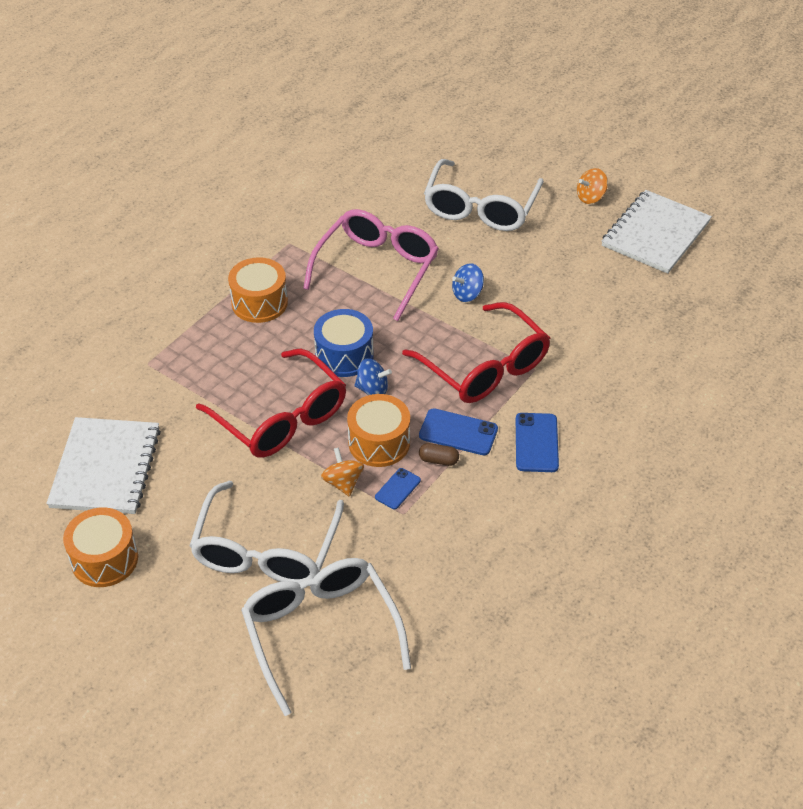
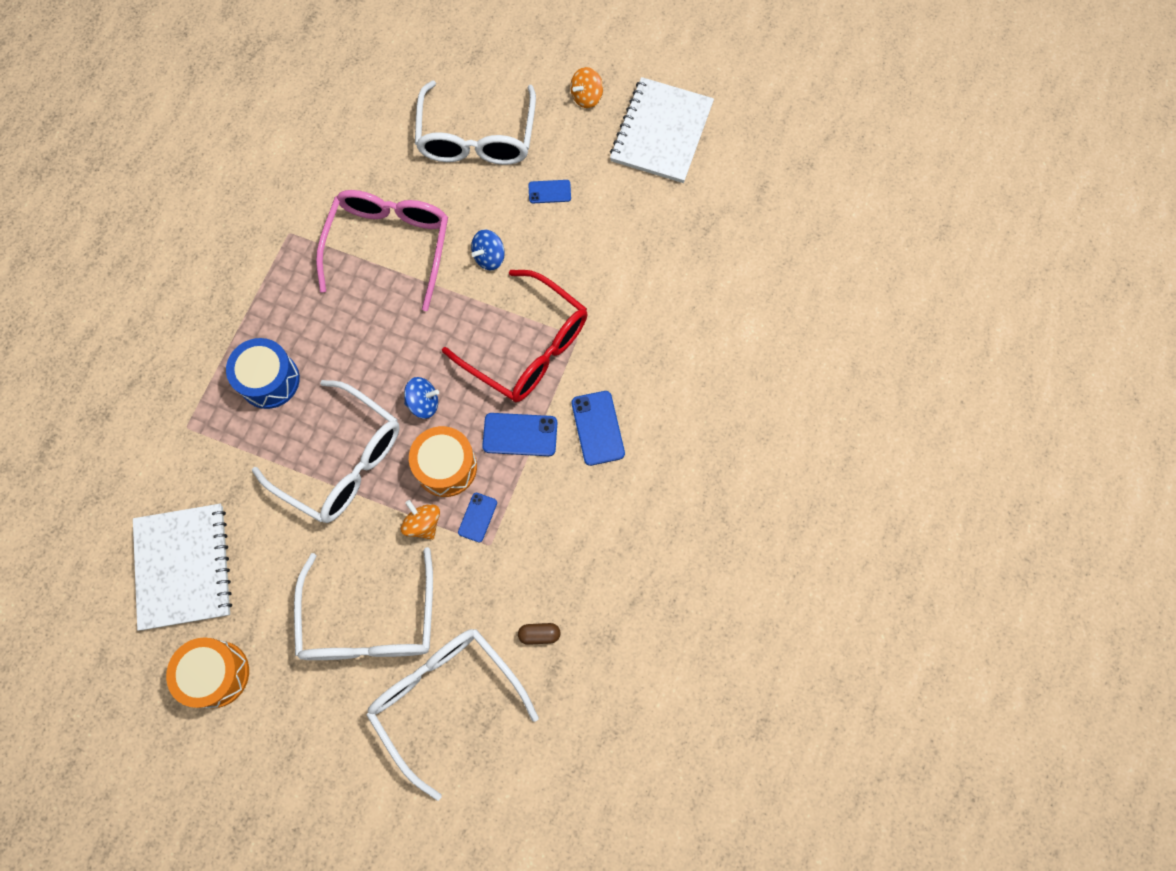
camera: 15 degrees left, 25 degrees up
red glasses [196,349,346,458] -> white glasses [252,380,400,523]
orange drum [228,257,288,323] -> none
blue drum [314,309,374,377] -> blue drum moved to [226,338,300,409]
brown capsule [419,443,459,466] -> brown capsule moved to [518,623,561,645]
none -> blue phone [529,180,571,203]

